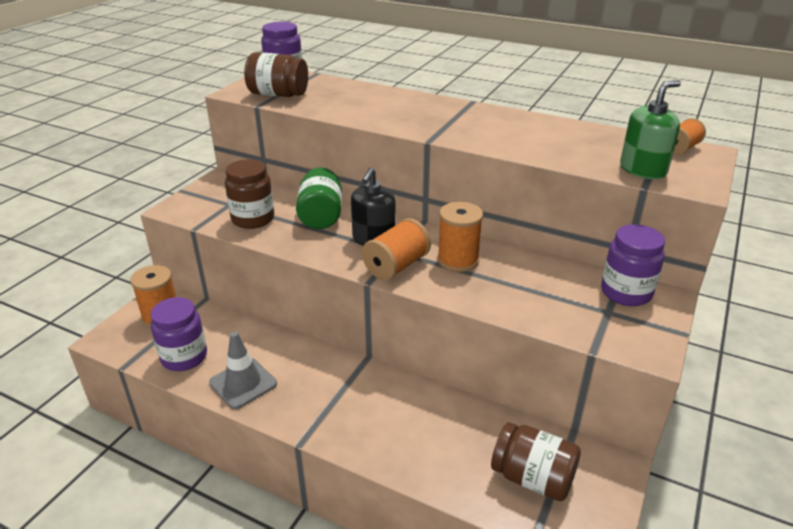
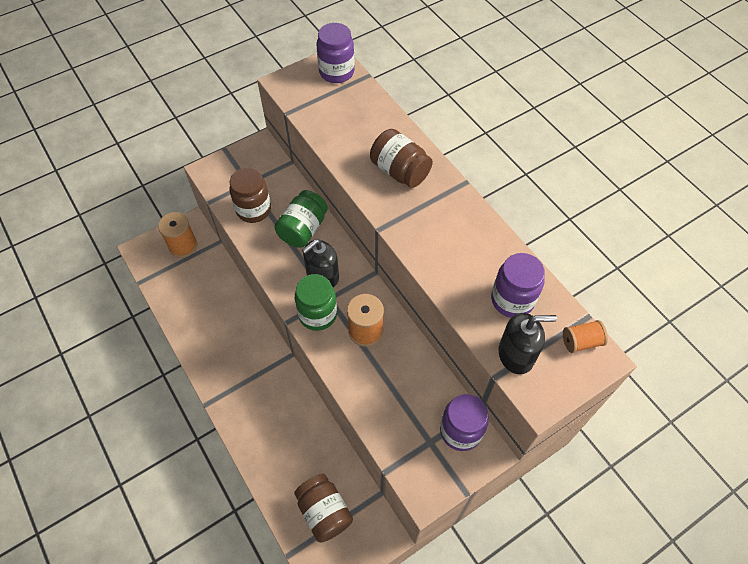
camera: 30 degrees right, 25 degrees up
purple jar [150,297,207,371] -> purple jar moved to [491,253,545,318]
grey traffic cone [209,331,277,409] -> none
brown jar [244,52,308,97] -> brown jar moved to [370,129,433,188]
orange spool [362,218,431,280] -> green jar [295,274,337,331]
green soap dispenser [620,80,681,179] -> black soap dispenser [499,313,557,374]

